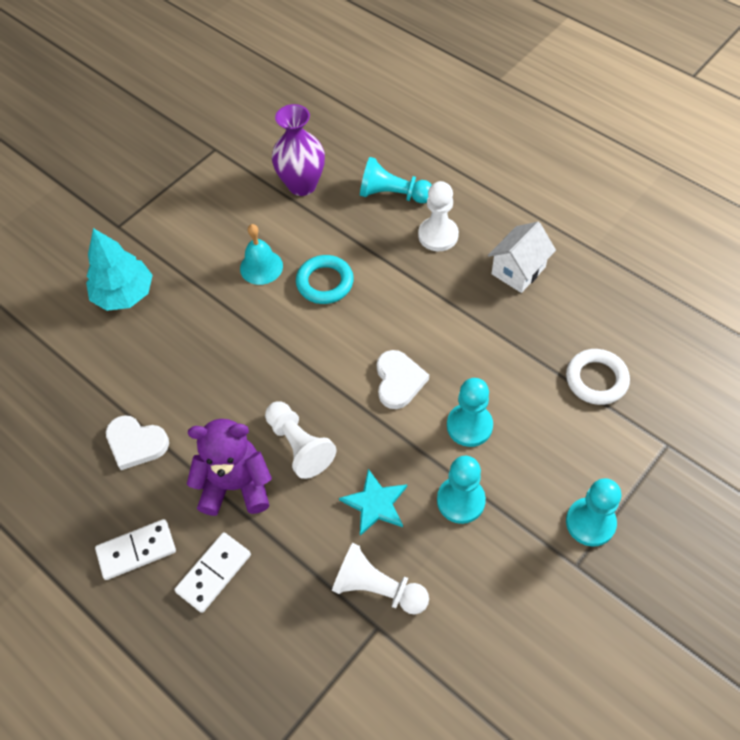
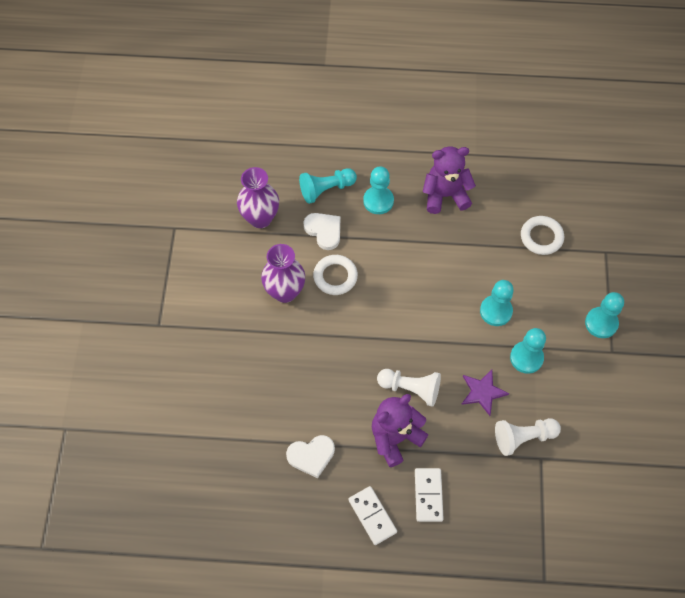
camera: 40 degrees left, 5 degrees up
turquoise tree [86,228,153,311] -> none
white domino [95,519,176,580] -> white domino turned 60 degrees counterclockwise [348,486,397,545]
turquoise bell [240,224,283,285] -> purple vase [261,244,305,303]
turquoise ring [296,255,354,304] -> white ring [313,255,358,295]
turquoise star [339,469,407,536] -> purple star [461,370,509,416]
white heart [377,350,429,409] -> white heart moved to [303,213,340,250]
white pawn [418,181,459,251] -> turquoise pawn [363,166,394,214]
white house [488,222,556,293] -> purple teddy bear [423,147,476,214]

